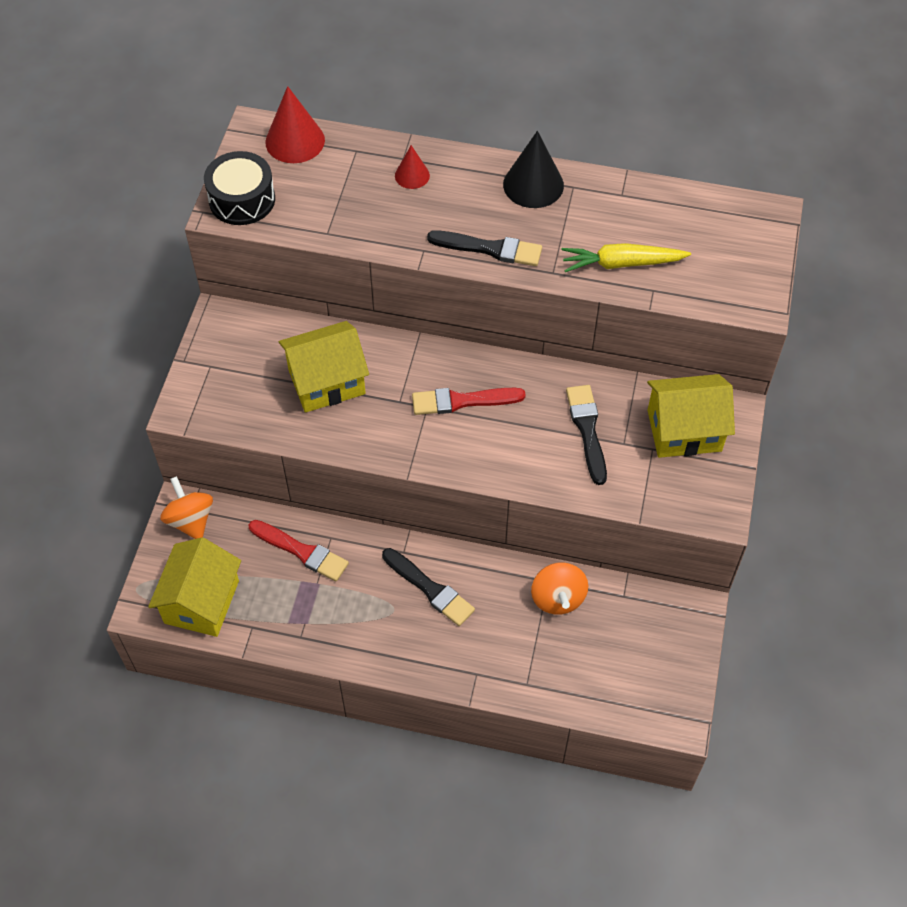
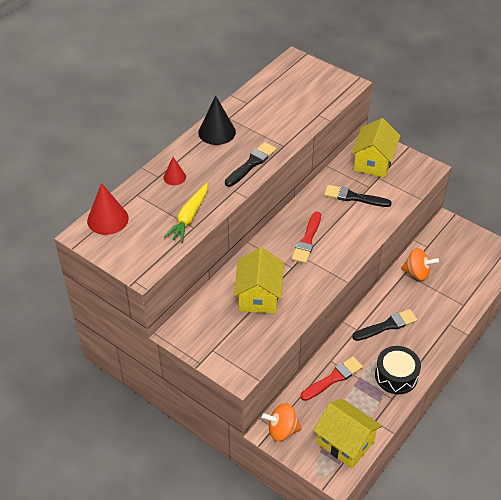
camera: 65 degrees left, 10 degrees down
black drum [204,151,275,225] -> black drum moved to [375,346,421,394]
yellow carrot [561,243,691,272] -> yellow carrot moved to [164,183,208,243]

